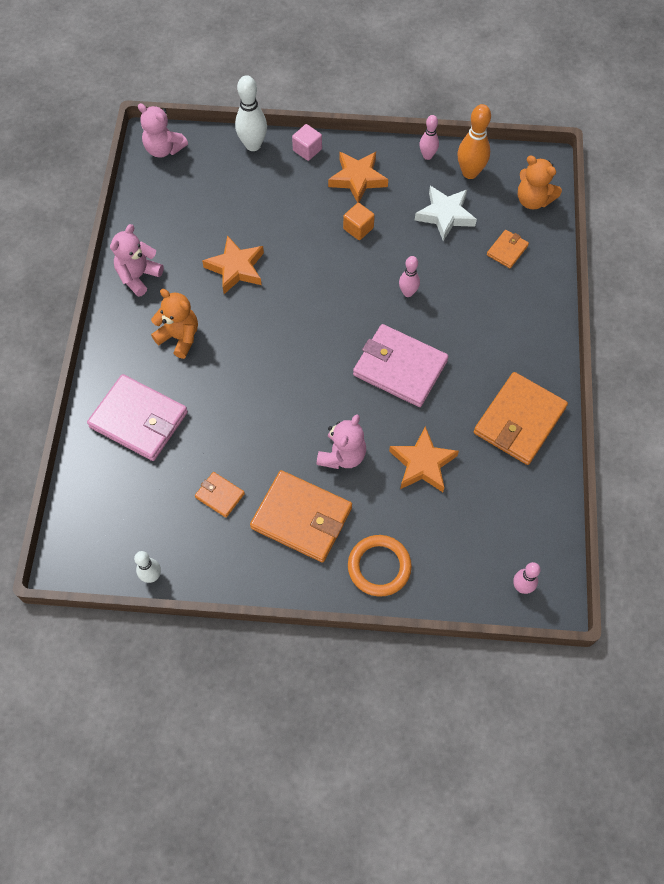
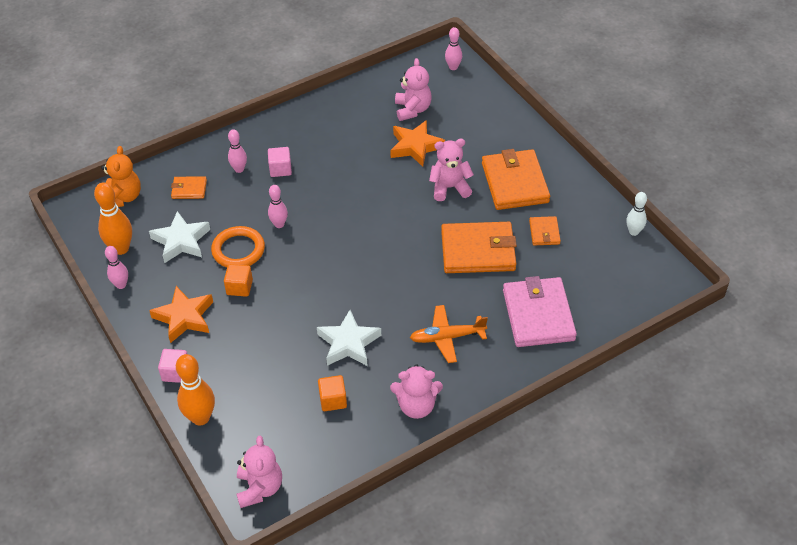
camera: 125 degrees left, 15 degrees down
orange teddy bear [151,289,198,359] -> orange plane [410,305,488,363]
orange star [202,235,264,294] -> white star [317,310,381,366]
white bowling pin [235,75,267,151] -> orange bowling pin [176,354,215,426]
orange ring [348,535,412,597] -> orange ring moved to [211,226,265,268]
pink wallet [353,324,449,407] -> none
orange wallet [474,372,568,465] -> orange wallet moved to [441,222,517,273]
none -> pink bowling pin [228,129,247,173]
none -> pink cube [268,147,292,177]
none -> orange cube [318,375,347,411]
none -> pink teddy bear [395,58,432,121]

